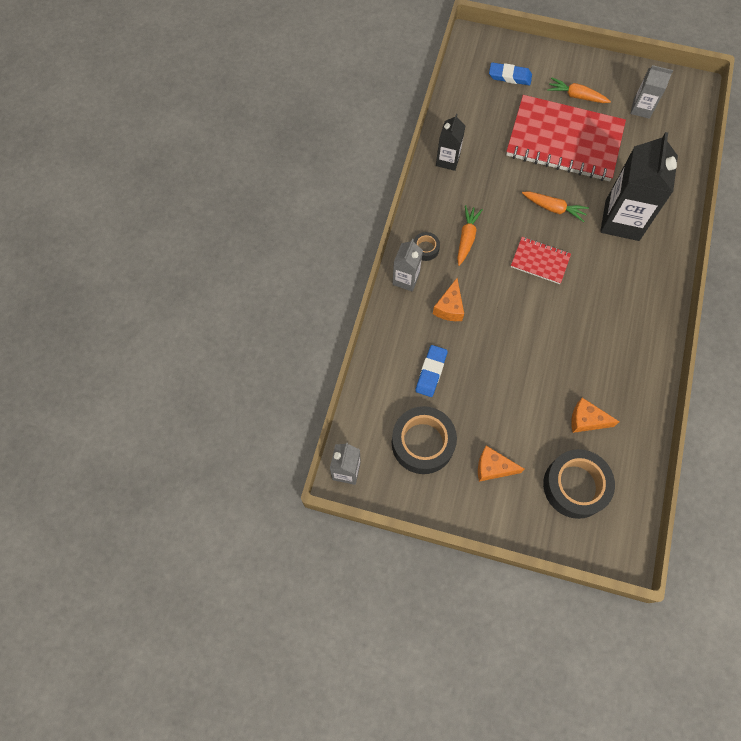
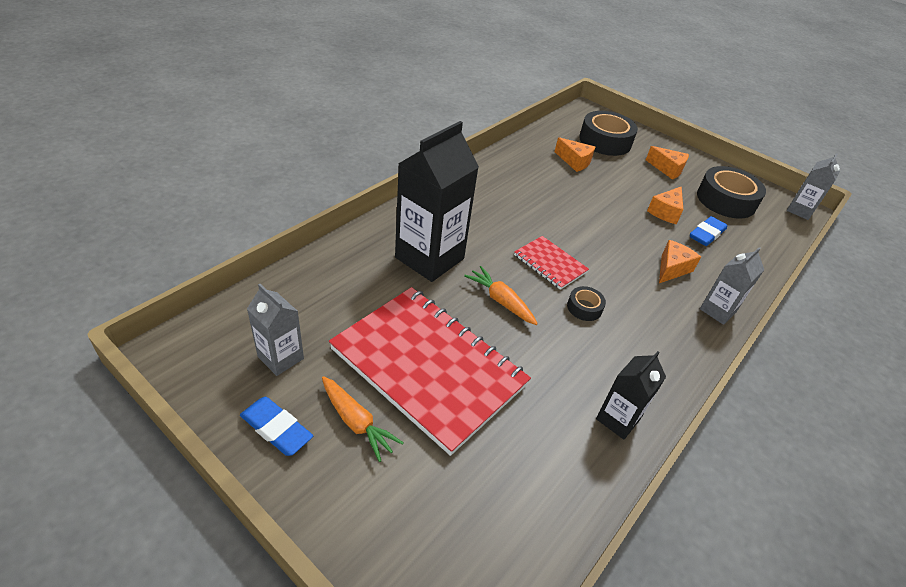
camera: 160 degrees left, 25 degrees down
black tape [414,232,440,261] -> black tape moved to [567,286,606,321]
orange carrot [457,205,483,266] -> none
blue eraser [489,62,532,85] -> blue eraser moved to [240,397,313,456]
none -> orange cheese [647,186,683,224]

